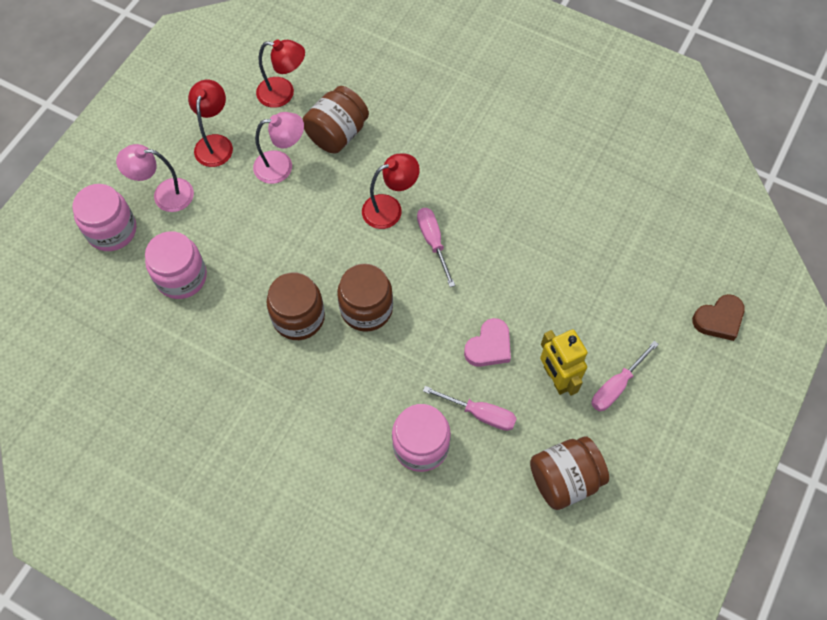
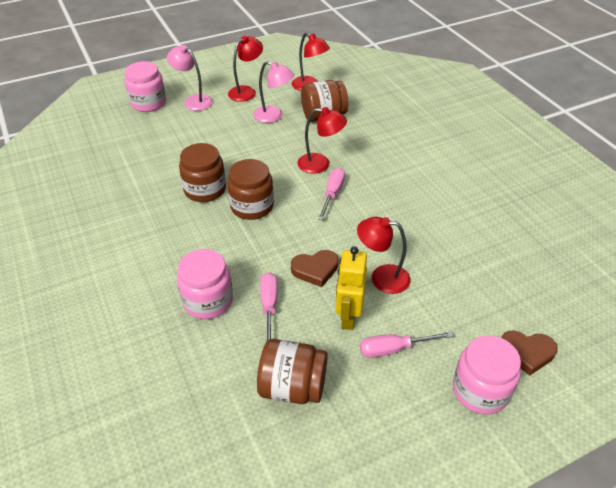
camera: 35 degrees right, 20 degrees down
pink jar [145,231,207,299] -> pink jar moved to [453,335,521,415]
pink screwdriver [423,386,517,431] -> pink screwdriver turned 150 degrees counterclockwise [260,272,278,342]
pink heart [464,318,511,367] -> brown heart [291,250,339,287]
none -> red lamp [357,217,411,294]

